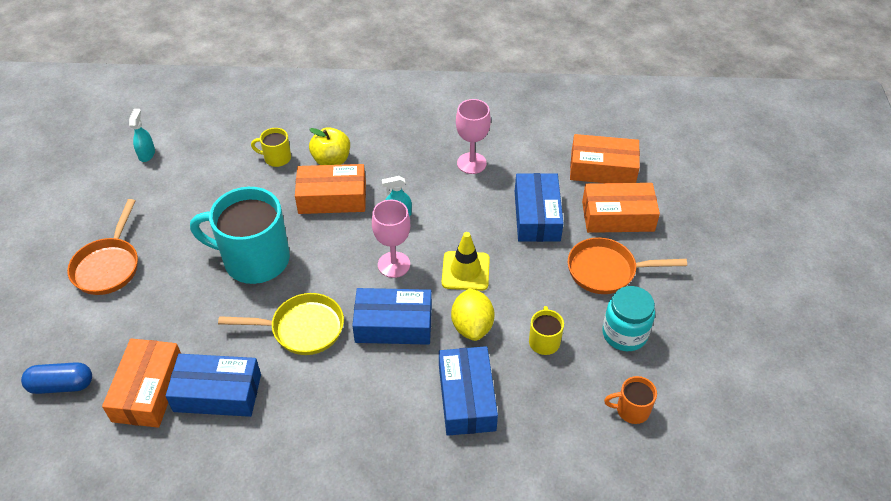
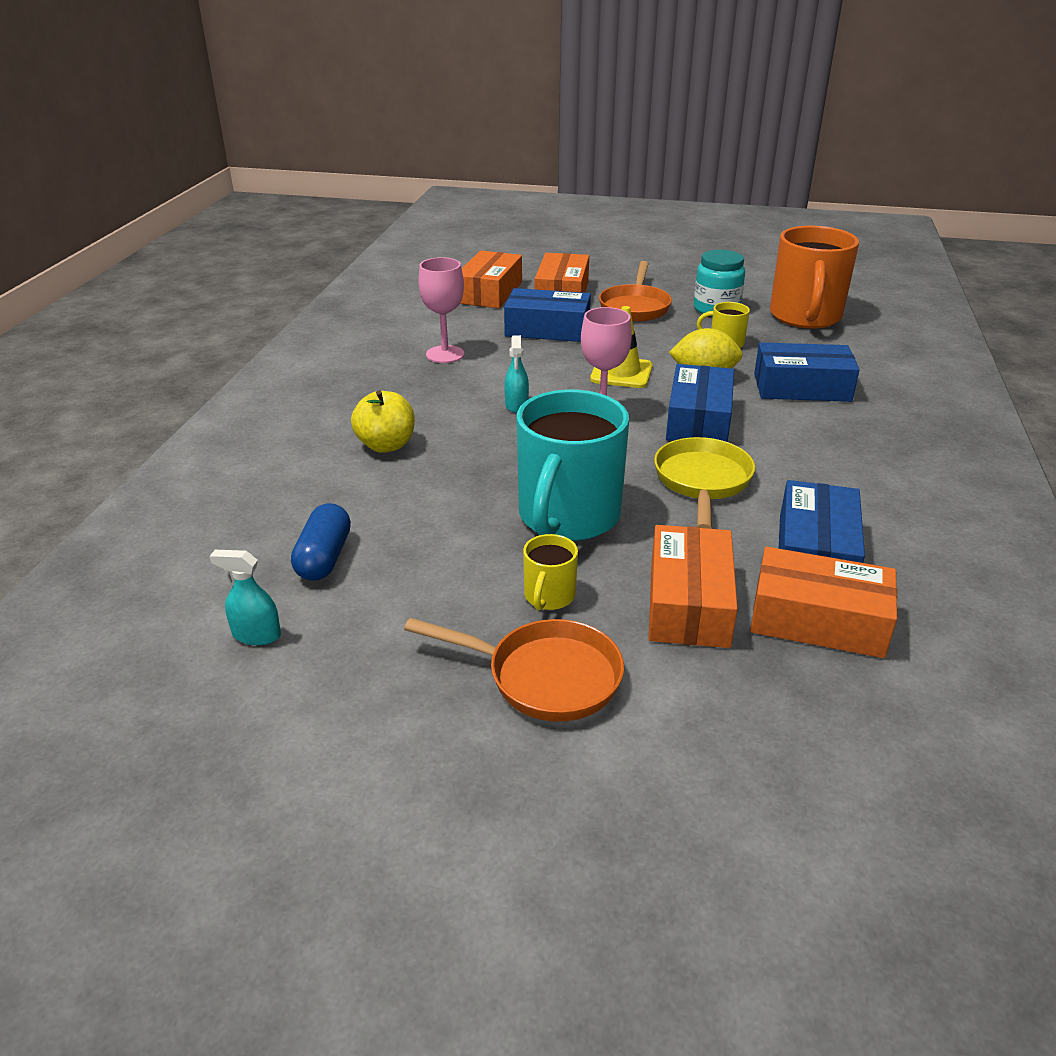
camera: 80 degrees left, 15 degrees down
blue capsule [21,362,92,394] -> blue capsule moved to [291,503,351,581]
yellow mug [251,128,291,167] -> yellow mug moved to [523,534,578,610]
orange box [295,164,366,214] -> orange box moved to [649,525,738,648]
orange mug [604,376,657,424] -> orange mug [770,226,859,329], size x2.23

